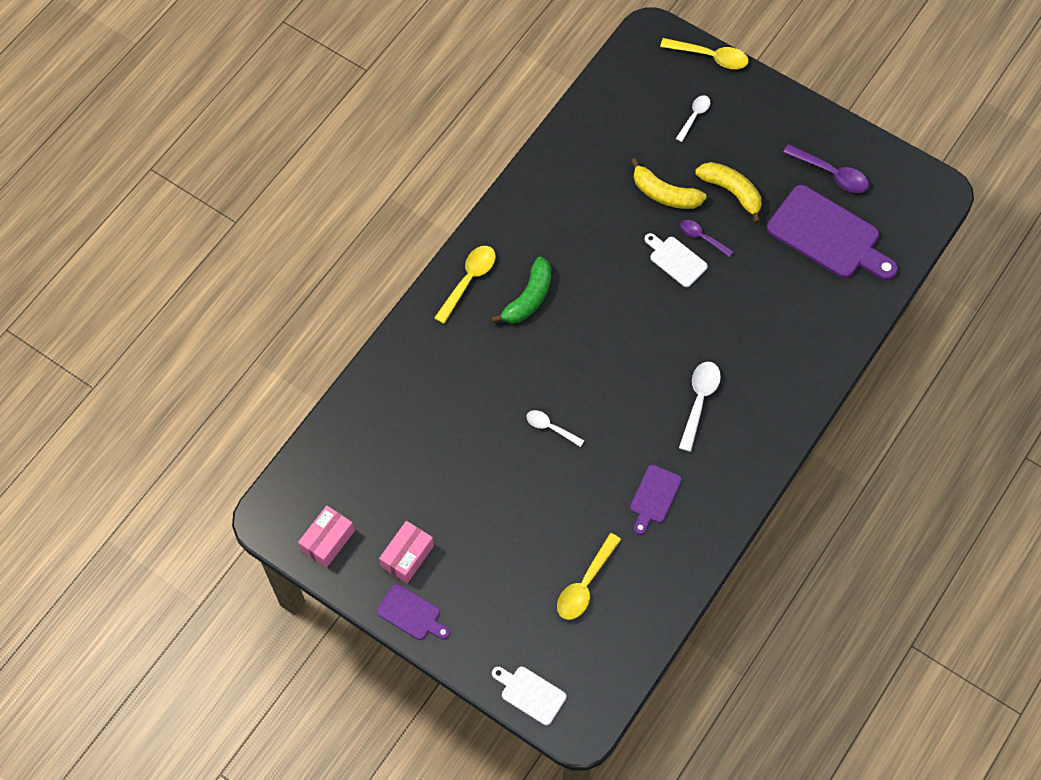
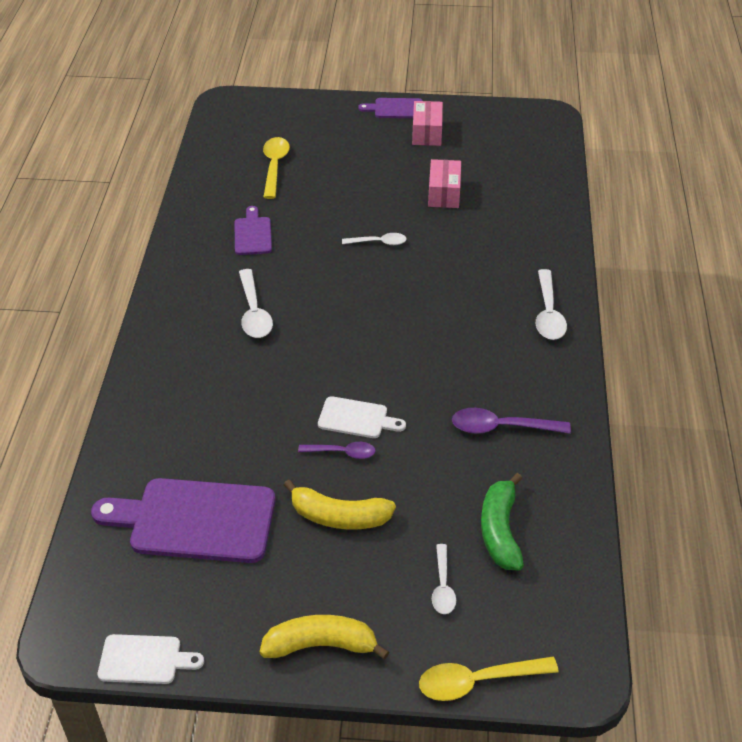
camera: 150 degrees right, 20 degrees down
pink box [298,506,355,568] -> pink box moved to [428,159,461,208]
yellow spoon [434,246,496,324] -> white spoon [536,269,567,340]
green banana [491,257,551,323] -> green banana moved to [481,473,524,571]
white cutting board [492,667,566,725] -> white cutting board moved to [98,634,204,684]
yellow banana [631,158,707,209] -> yellow banana moved to [259,615,389,659]
purple spoon [783,144,869,193] -> purple spoon moved to [452,408,571,434]

